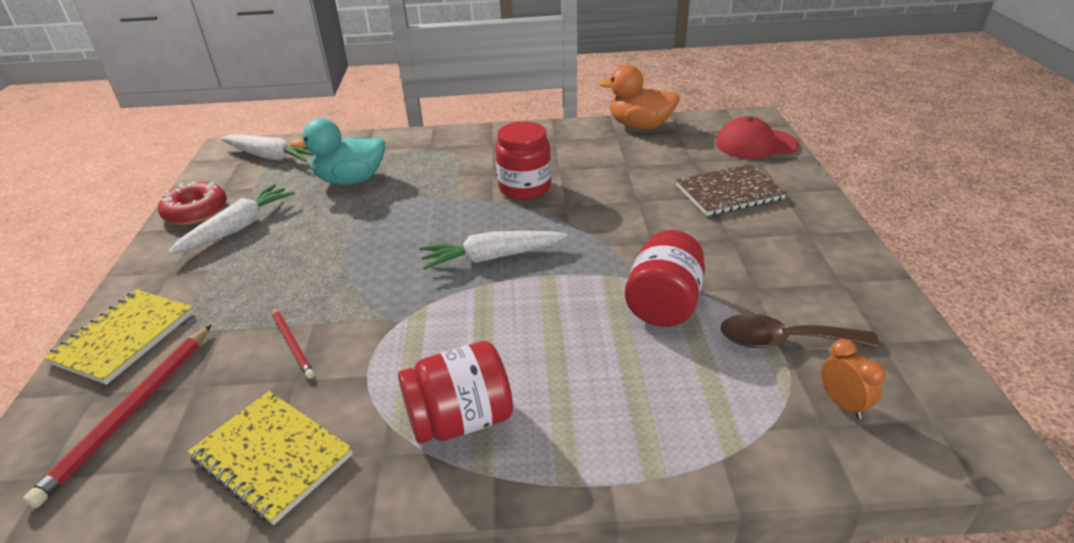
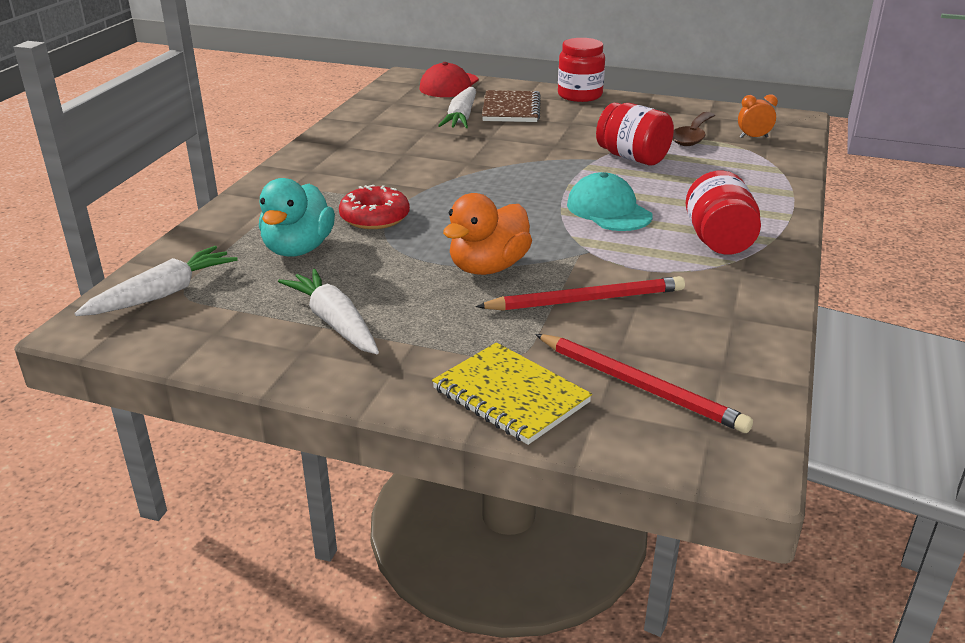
camera: 70 degrees left, 5 degrees down
red donut [158,182,227,225] -> red donut moved to [339,185,410,229]
yellow notebook [188,391,353,525] -> none
red pencil [272,307,314,379] -> red pencil [476,276,685,311], size x1.76
white carrot [420,231,568,270] -> white carrot moved to [438,87,476,128]
red jar [495,121,551,200] -> red jar moved to [558,38,605,102]
orange duck [598,64,680,129] -> orange duck moved to [443,193,532,275]
none -> turquoise cap [567,172,653,231]

